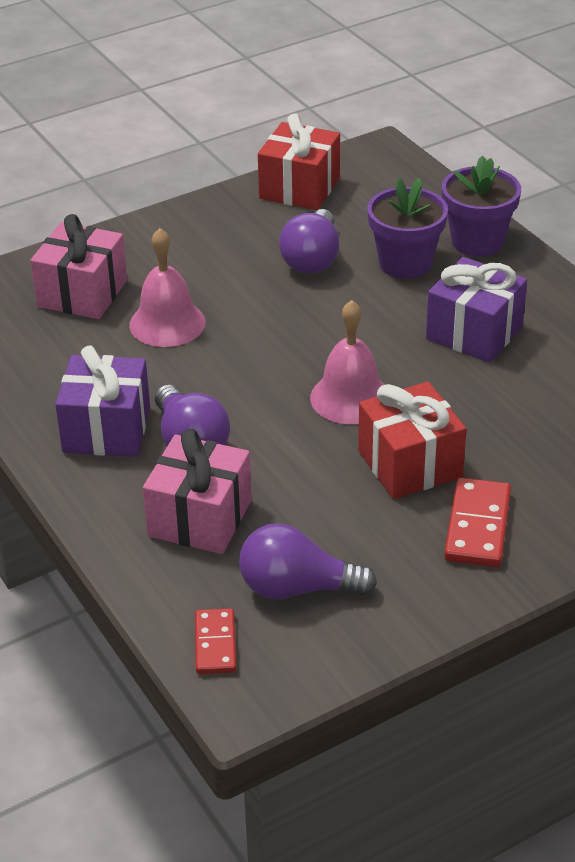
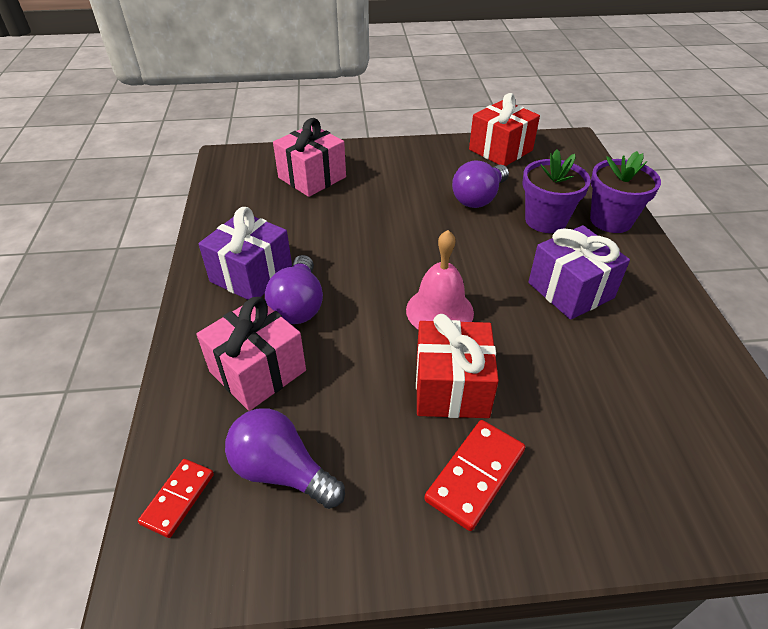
camera: 25 degrees right, 5 degrees up
pink bell [129,228,205,347] -> none

